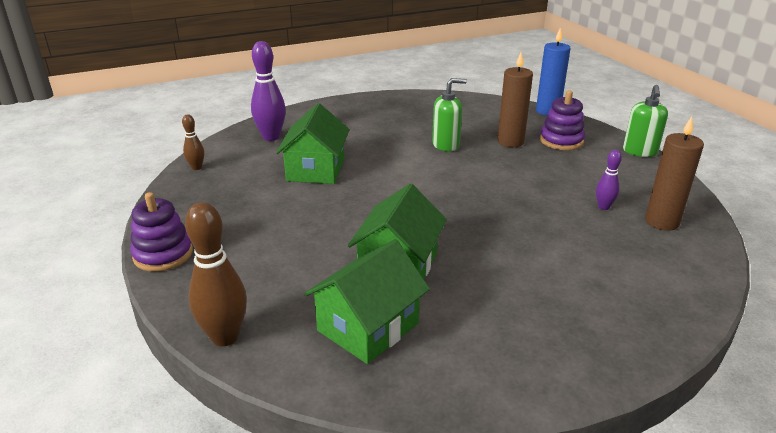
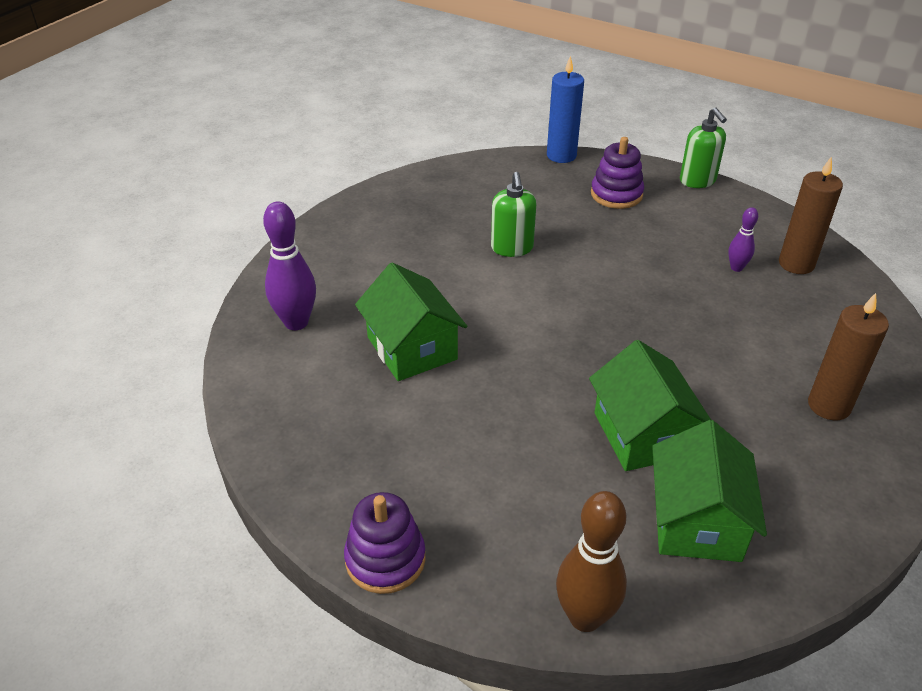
camera: 35 degrees left, 10 degrees up
brown bowling pin [182,114,204,170] -> none
green soap dispenser [432,78,467,151] -> green soap dispenser turned 135 degrees clockwise [491,172,536,257]
brown candle [497,52,533,147] -> brown candle moved to [808,293,889,420]

